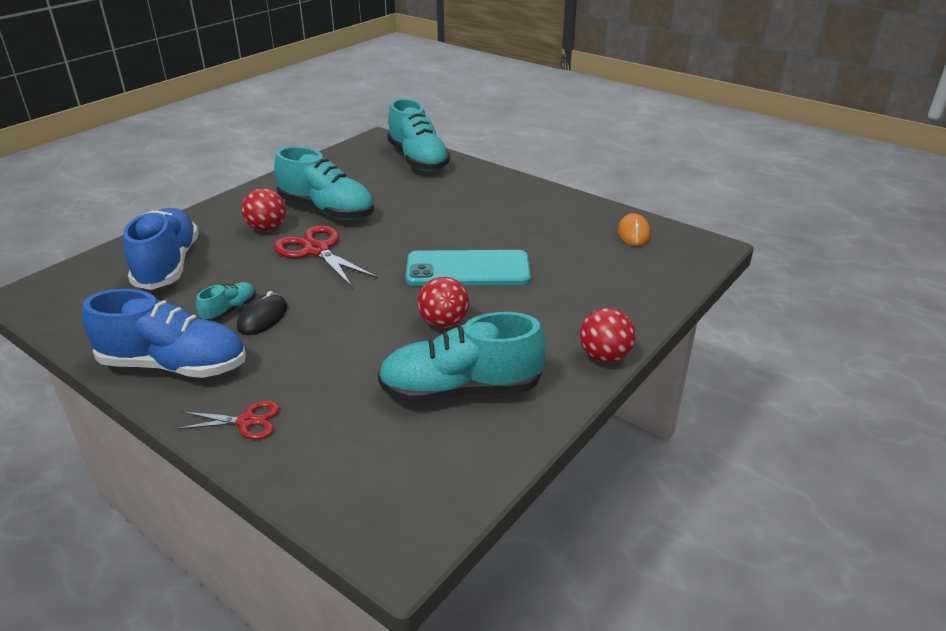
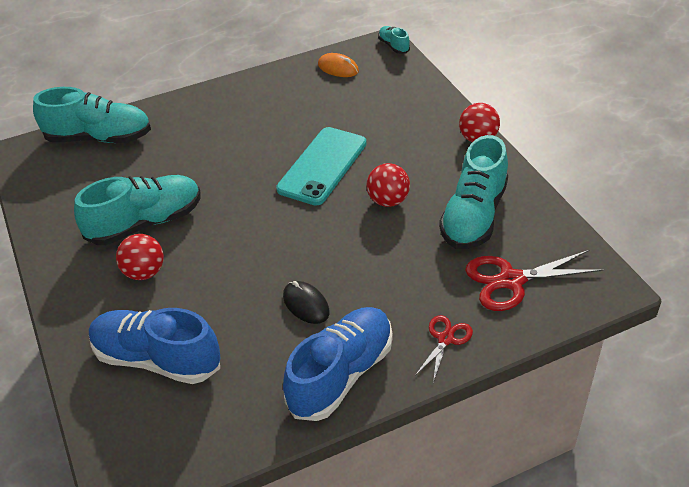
camera: 60 degrees left, 10 degrees up
turquoise shoe [196,282,256,321] -> turquoise shoe moved to [378,26,410,54]
red scissors [273,225,378,287] -> red scissors moved to [465,250,603,311]

